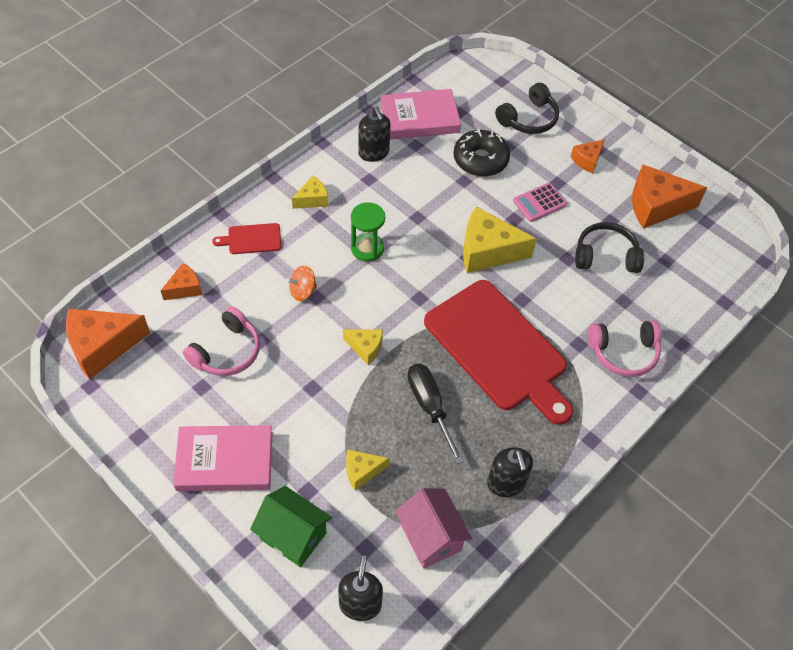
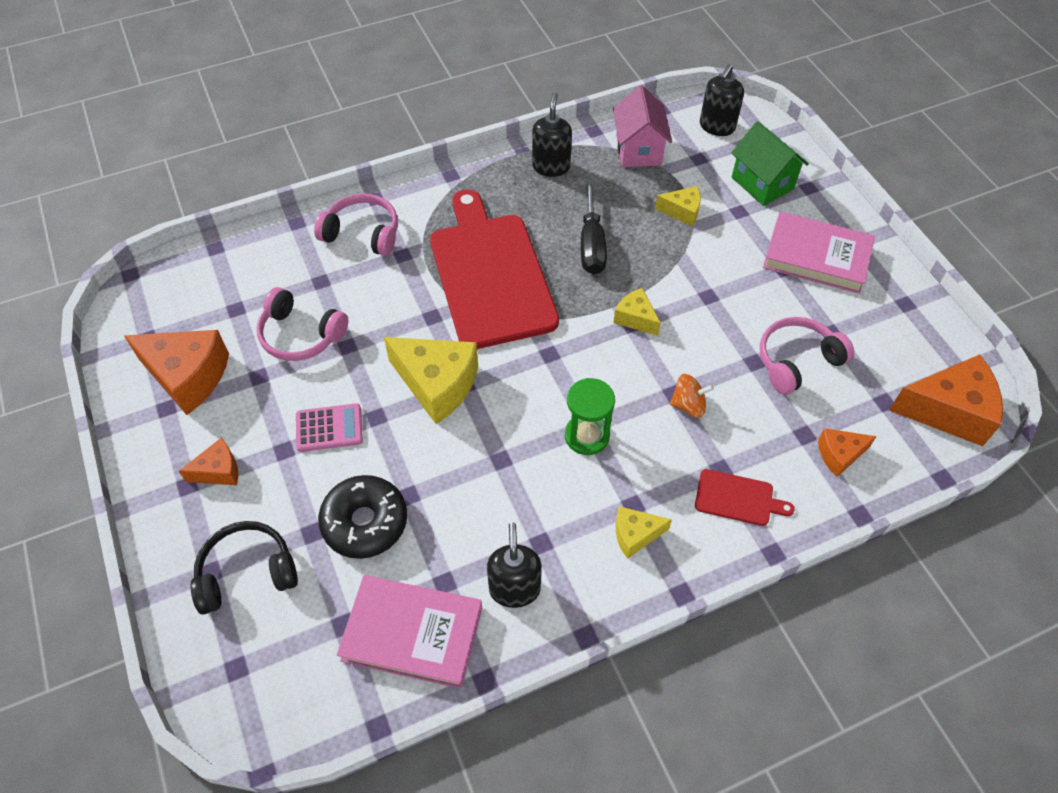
camera: 155 degrees left, 0 degrees up
black headphones [575,222,644,273] -> pink headphones [256,287,348,361]

